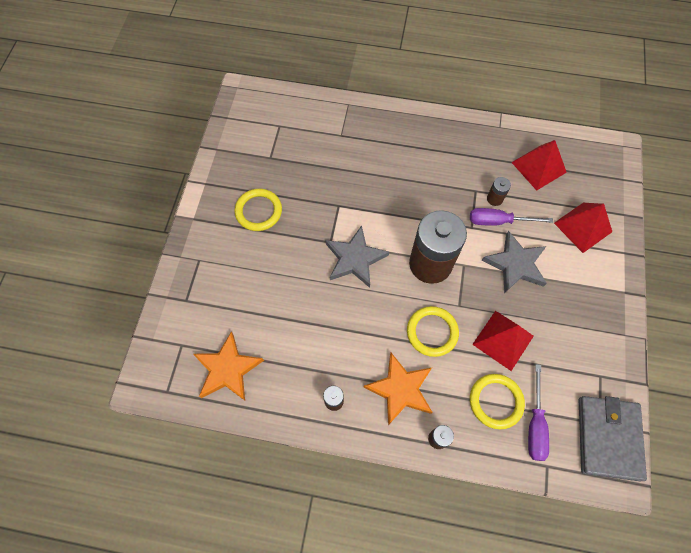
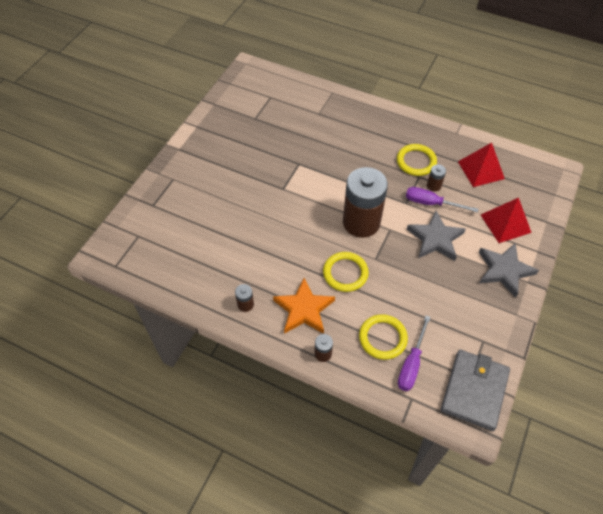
camera: 15 degrees right, 10 degrees down
orange star [193,331,264,401] -> none
yellow ring [234,189,282,231] -> yellow ring moved to [397,144,437,176]
grey star [325,226,389,288] -> grey star moved to [479,243,539,298]
red pyramid [472,311,534,371] -> none

